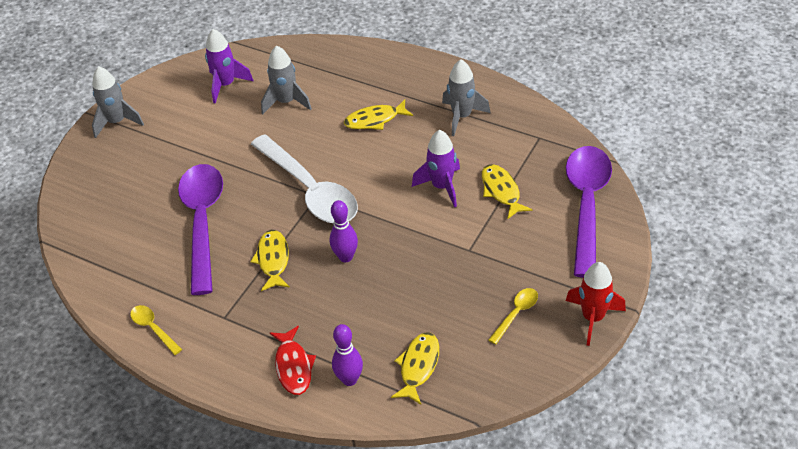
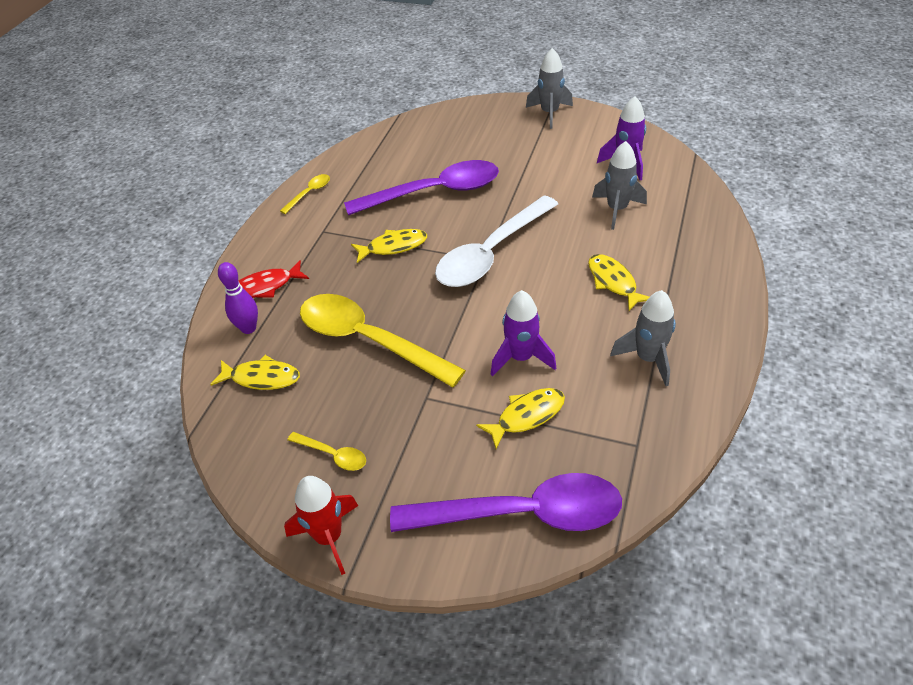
camera: 80 degrees right, 0 degrees up
purple bowling pin [330,200,358,262] -> none
none -> yellow spoon [300,294,466,387]

